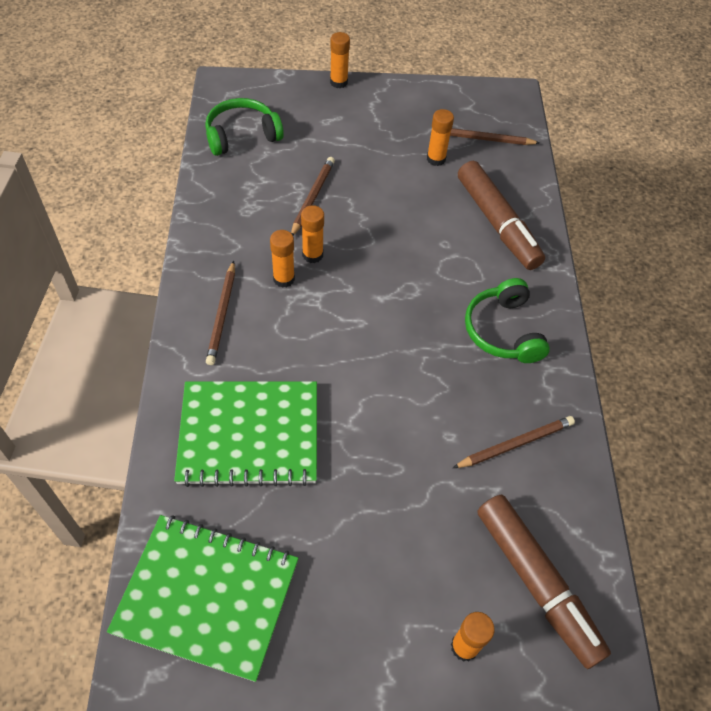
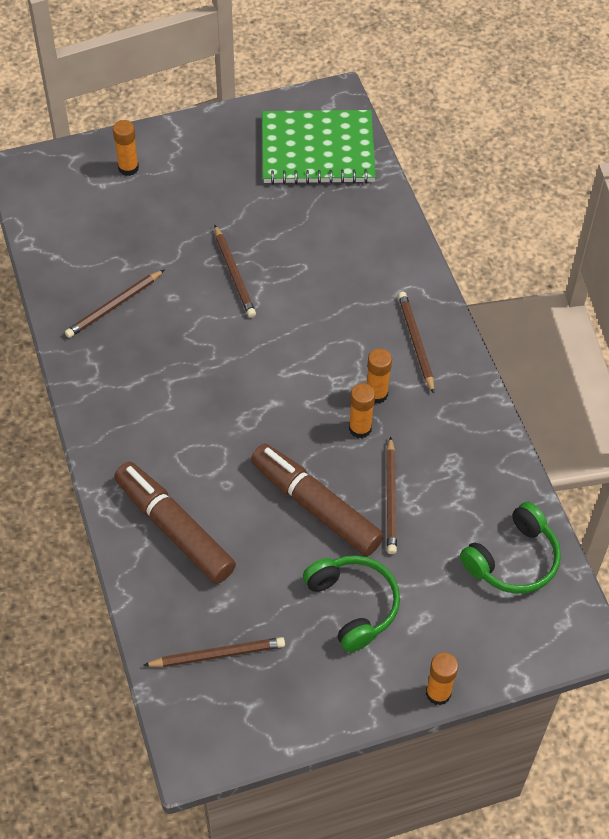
camera: 165 degrees right, 0 degrees up
green notebook [174,381,317,487] -> none
orange glue stick [427,109,454,166] -> none
green headphones [465,278,550,363] -> green headphones moved to [303,555,400,652]
brown marker [477,495,611,669] -> brown marker moved to [251,443,384,556]
none -> brown pencil [215,225,256,318]

